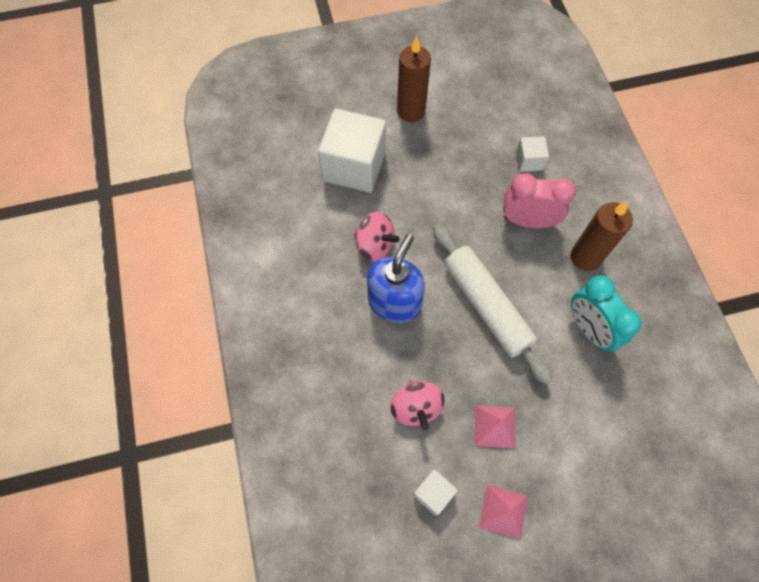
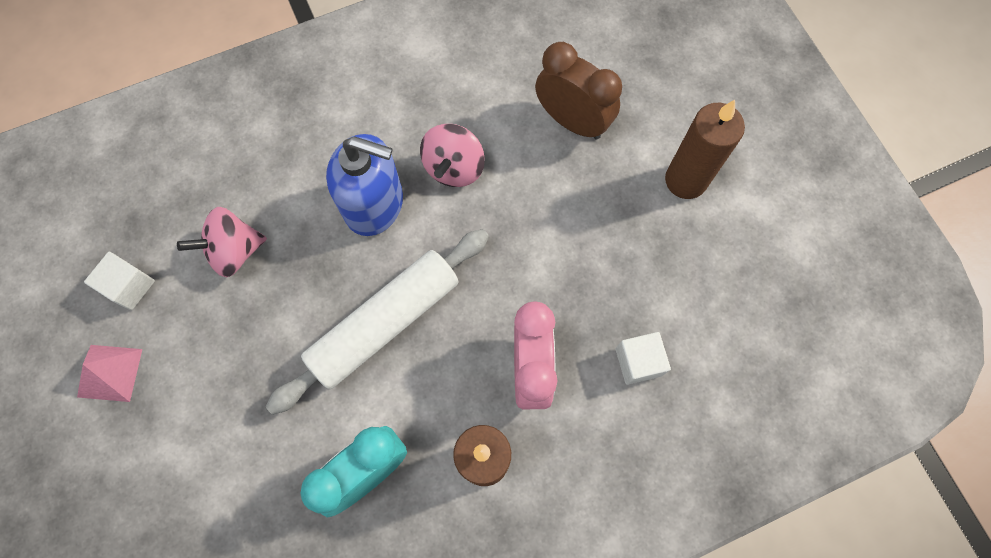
camera: 80 degrees right, 5 degrees up
white cube [318,108,386,193] -> brown clock [535,42,622,139]
pink pyramid [475,406,516,448] -> none

